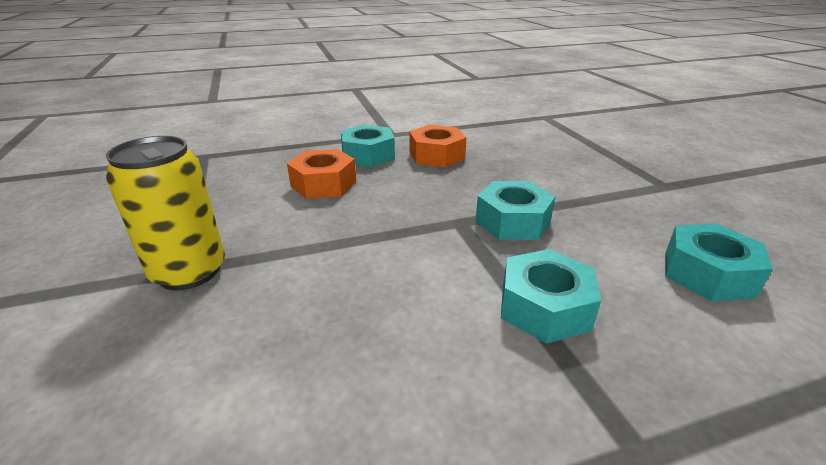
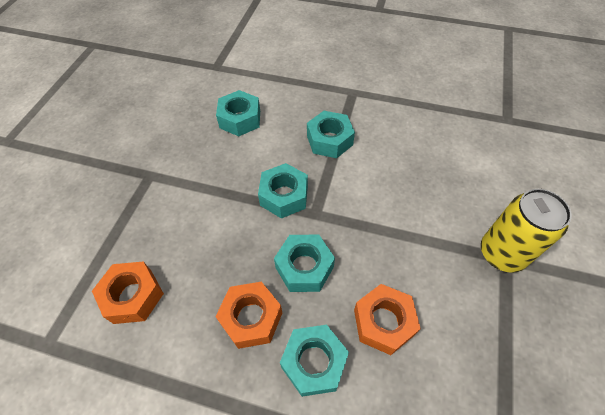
camera: 145 degrees left, 25 degrees up
none -> orange nut [92,262,164,324]
none -> turquoise nut [274,235,335,292]

